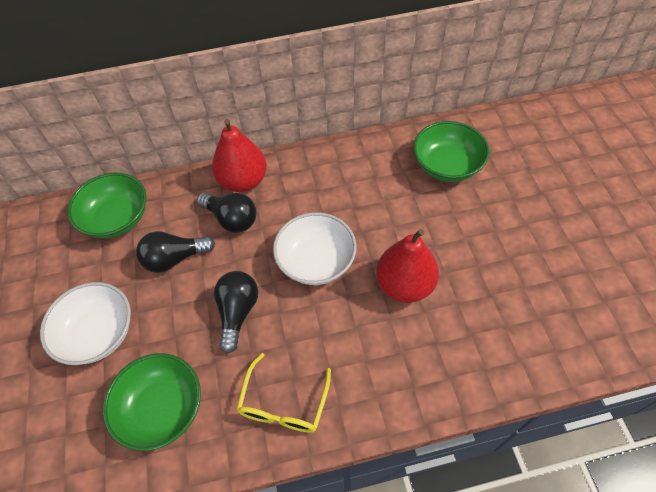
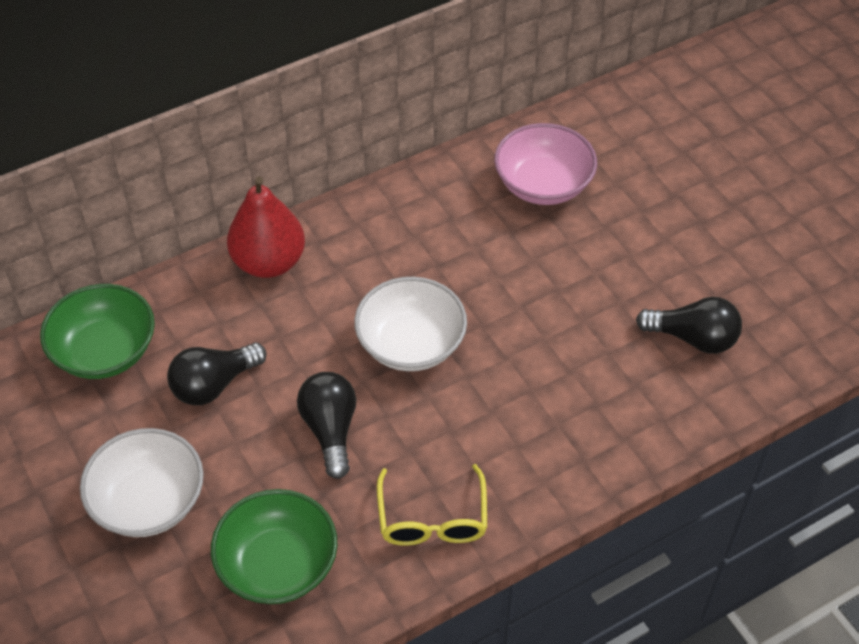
camera: 20 degrees left, 5 degrees down
black light bulb [197,193,257,233] -> black light bulb moved to [636,297,742,354]
red pear [376,229,439,303] -> none
green bowl [413,121,489,182] -> pink bowl [494,123,597,205]

